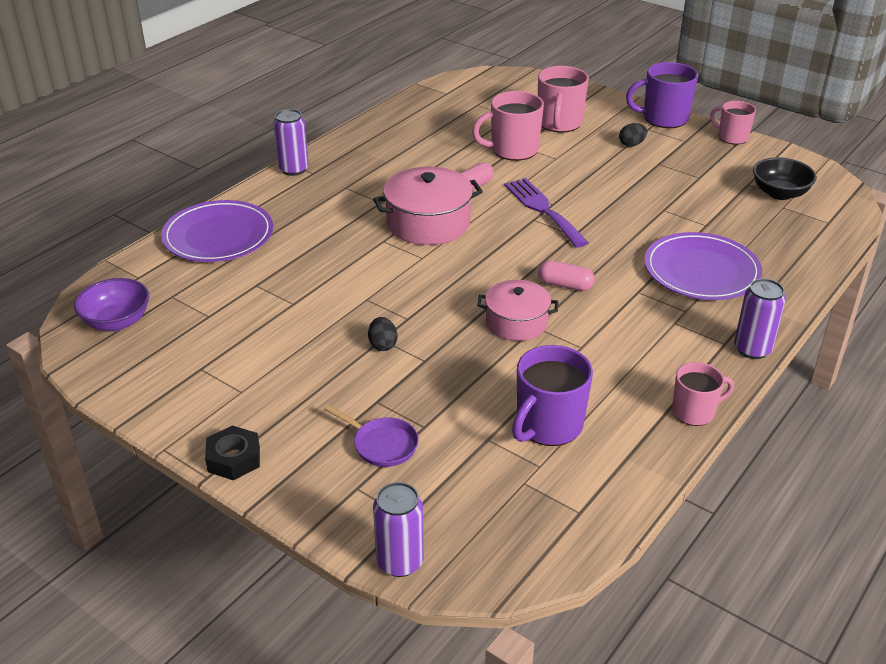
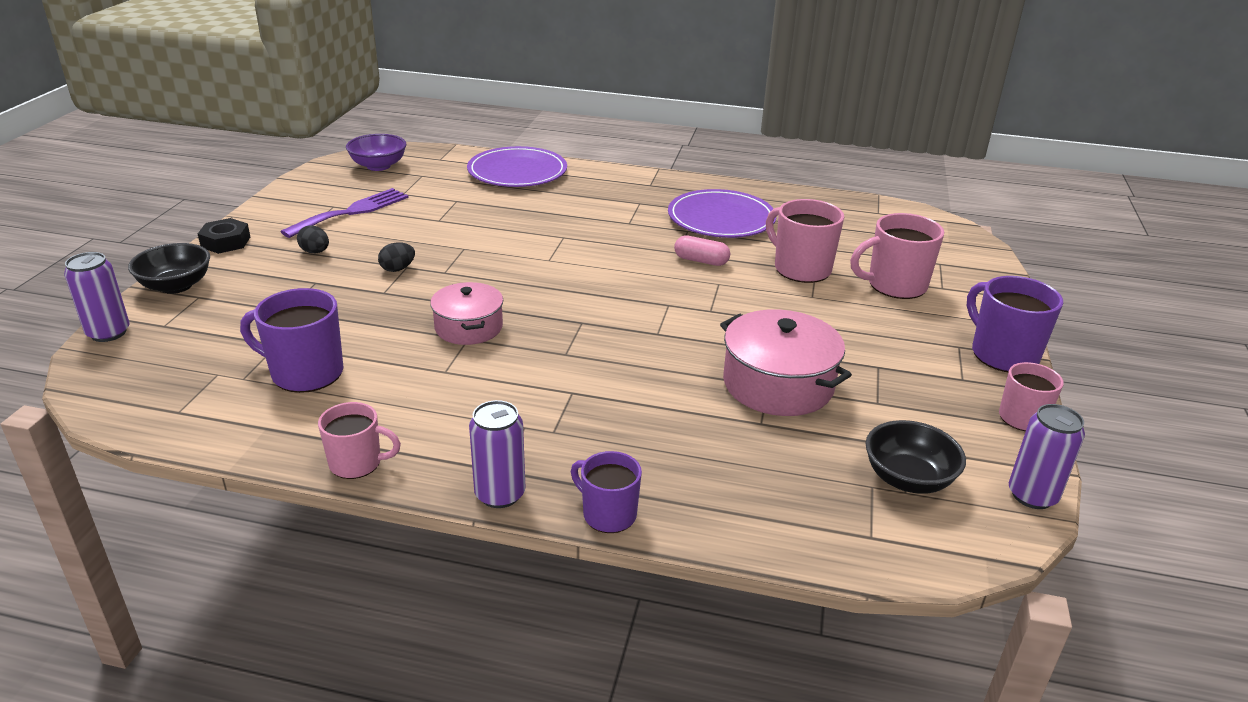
camera: 65 degrees right, 5 degrees down
purple can [274,109,309,176] -> purple can moved to [1009,404,1085,509]
purple pan [324,405,419,467] -> none
pink pot [373,167,483,245] -> pink pot moved to [720,309,852,416]
purple fork [504,178,589,248] -> purple fork moved to [280,188,409,238]
pink capsule [538,261,595,291] -> none
black egg [619,123,647,147] -> black egg moved to [297,225,329,253]
purple plate [644,232,762,300] -> purple plate moved to [668,189,776,238]
pink mug [672,362,734,426] -> pink mug turned 45 degrees counterclockwise [318,402,401,479]
none -> black bowl [128,243,210,294]
none -> purple mug [571,451,642,533]

